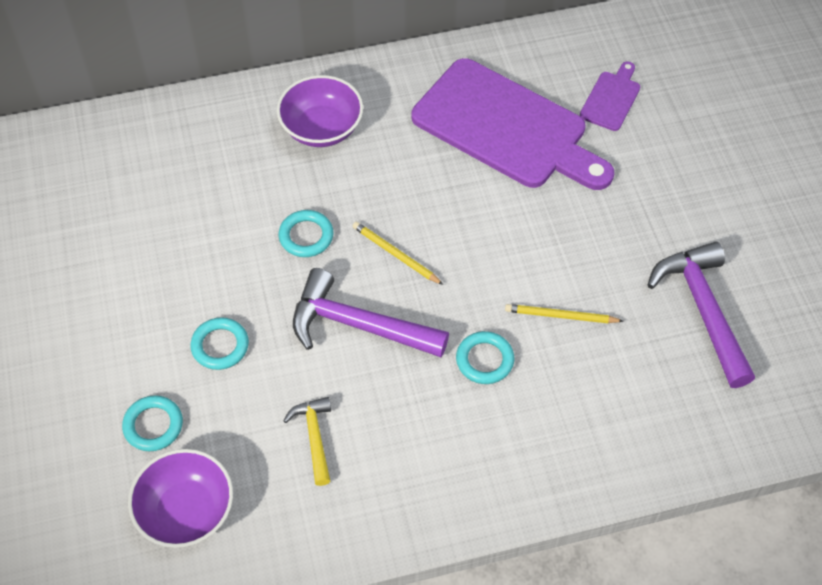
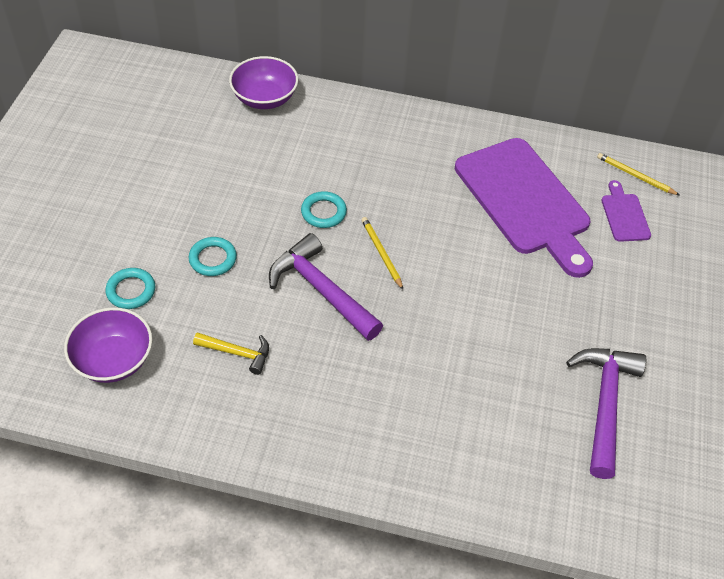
camera: 25 degrees right, 5 degrees down
purple bowl [277,75,363,147] -> purple bowl moved to [229,56,298,109]
yellow hammer [283,397,331,486] -> yellow hammer turned 90 degrees clockwise [193,332,269,375]
turquoise ring [456,331,514,384] -> none
yellow pencil [505,304,623,323] -> yellow pencil moved to [597,153,679,195]
purple cutting board [580,61,640,131] -> purple cutting board turned 60 degrees counterclockwise [601,180,651,242]

